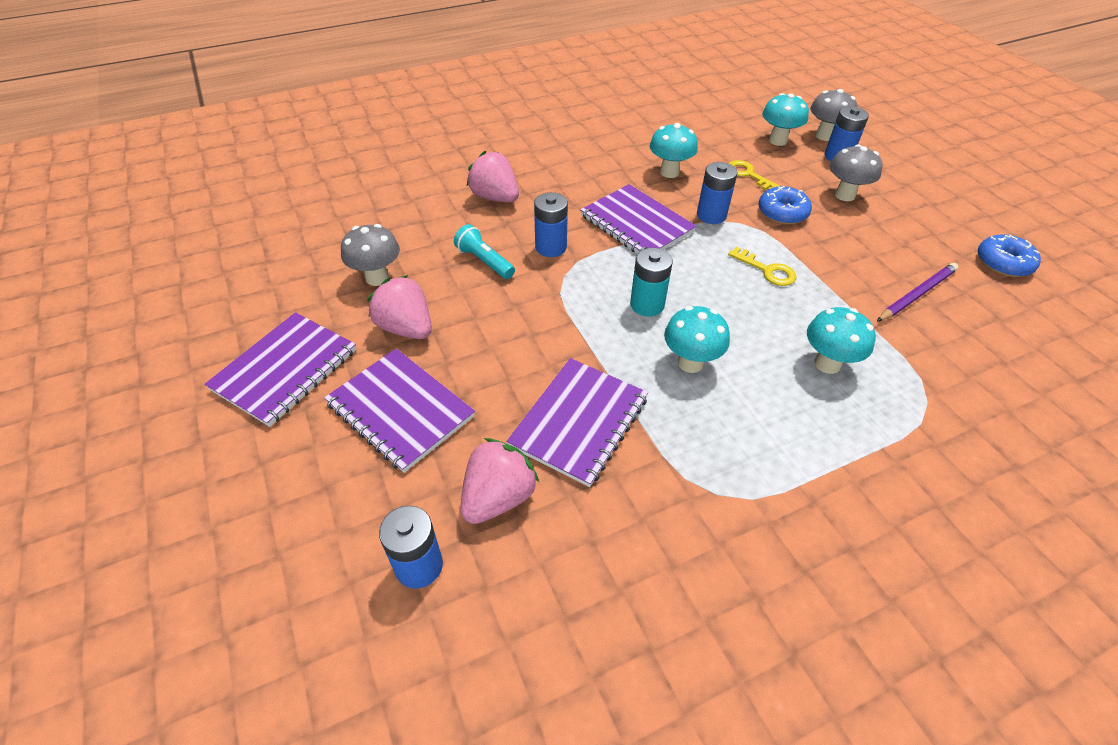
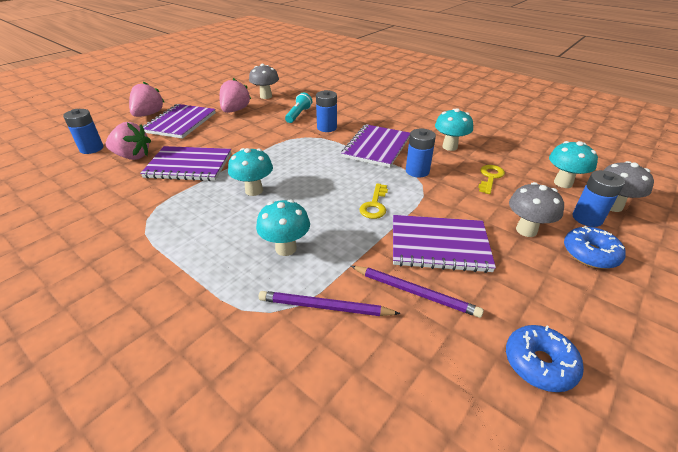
camera: 65 degrees right, 10 degrees down
purple notebook [204,312,356,427] -> purple notebook moved to [393,215,496,273]
pink strawberry [466,151,519,202] -> pink strawberry moved to [129,82,165,117]
turquoise battery [630,248,673,316] -> none
blue donut [758,186,812,225] -> blue donut moved to [564,226,626,269]
none -> purple pencil [259,291,401,316]

